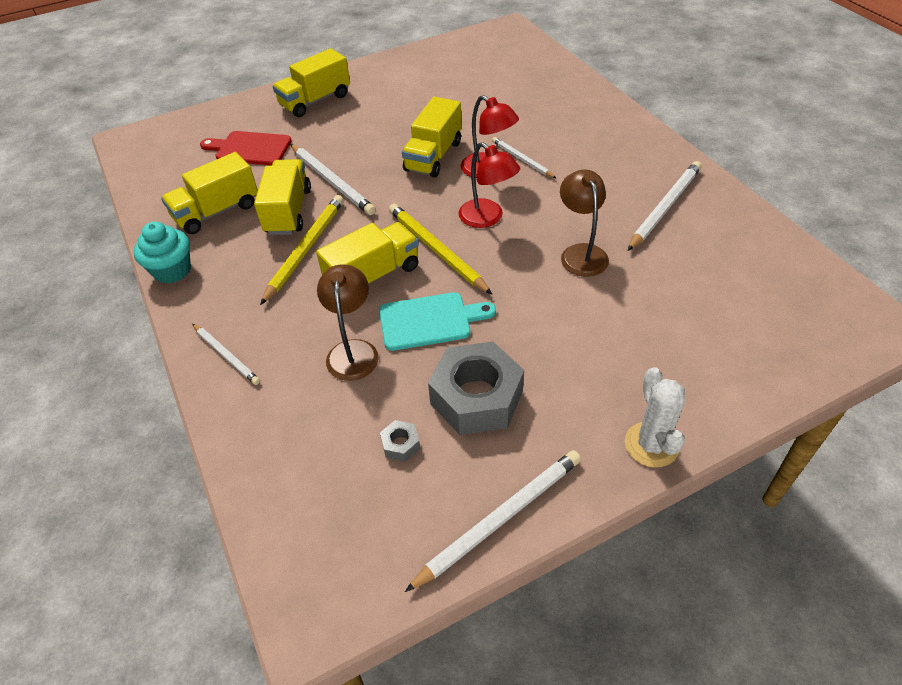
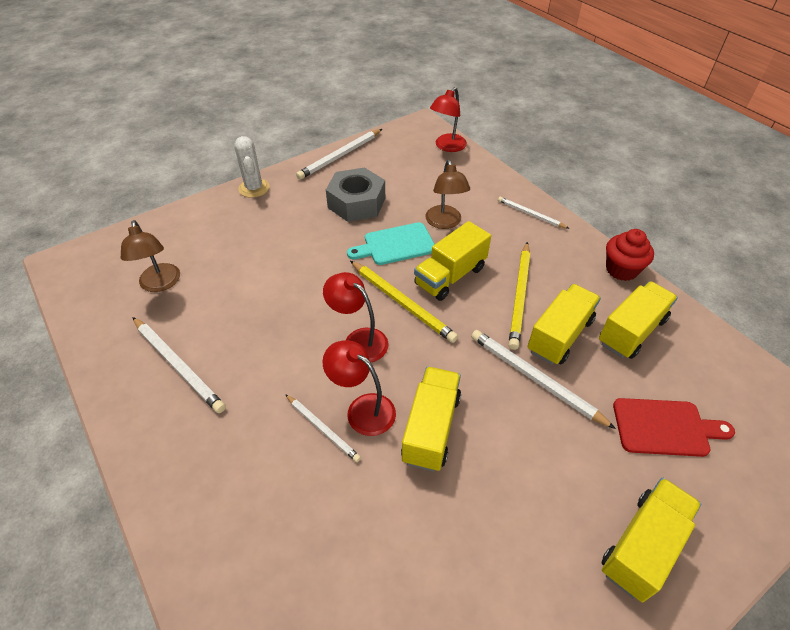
camera: 170 degrees right, 0 degrees up
turquoise cupcake [133,222,191,284] -> red cupcake [606,229,654,281]
yellow truck [254,159,311,235] -> yellow truck turned 135 degrees counterclockwise [527,284,601,365]
grey nut [380,420,420,462] -> none
brown lamp [560,170,609,277] -> brown lamp moved to [121,220,180,292]
white pencil [628,161,702,251] -> white pencil turned 75 degrees counterclockwise [132,317,226,413]
none -> red lamp [430,87,467,152]

